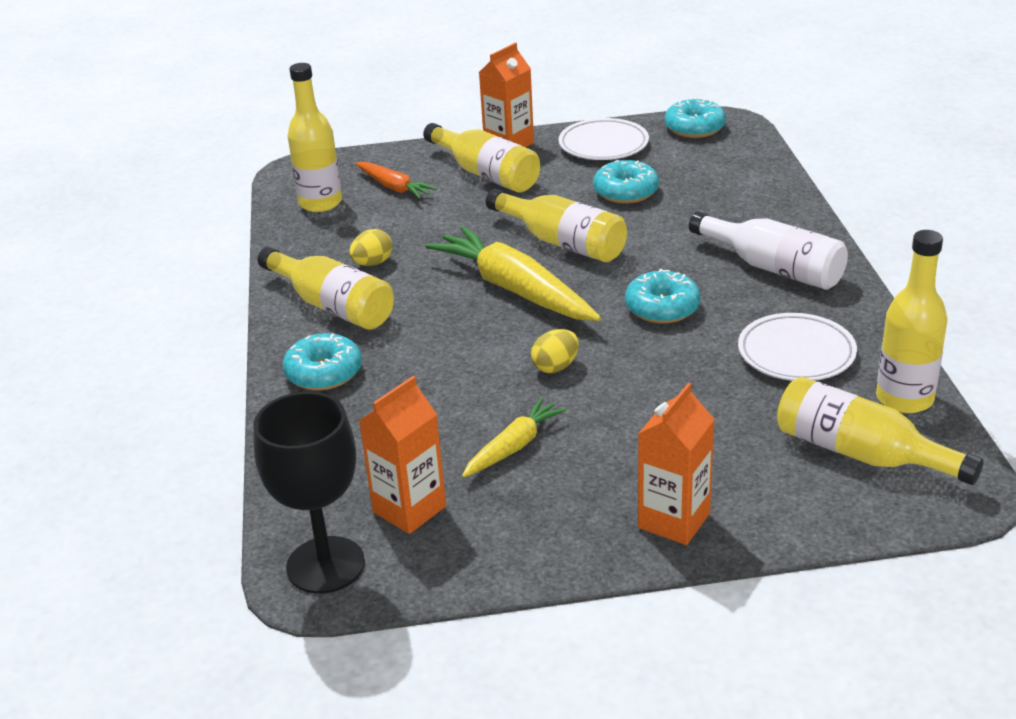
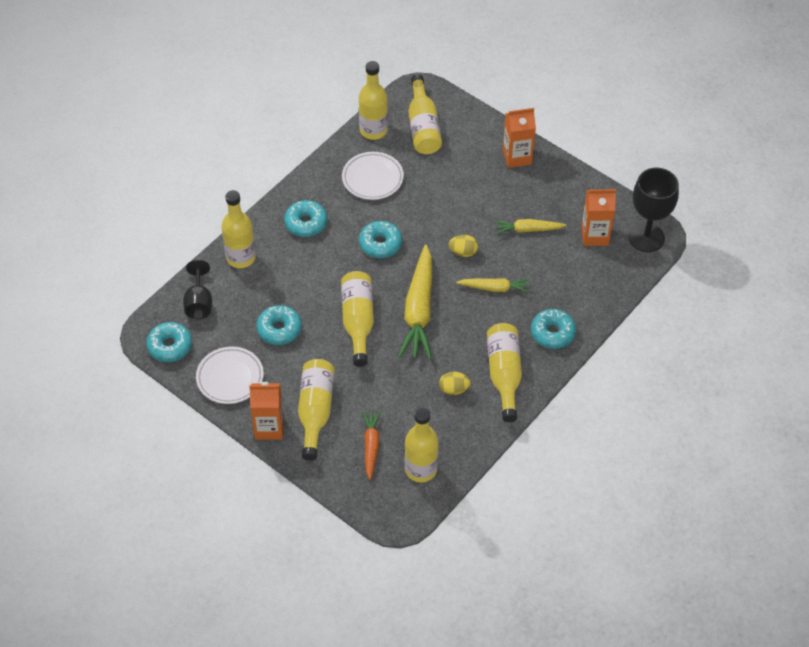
camera: 135 degrees left, 20 degrees up
white bottle [689,211,848,290] -> turquoise donut [284,200,328,237]
none -> black goblet [183,260,212,319]
none -> yellow bottle [221,190,256,268]
none -> yellow carrot [456,278,530,293]

